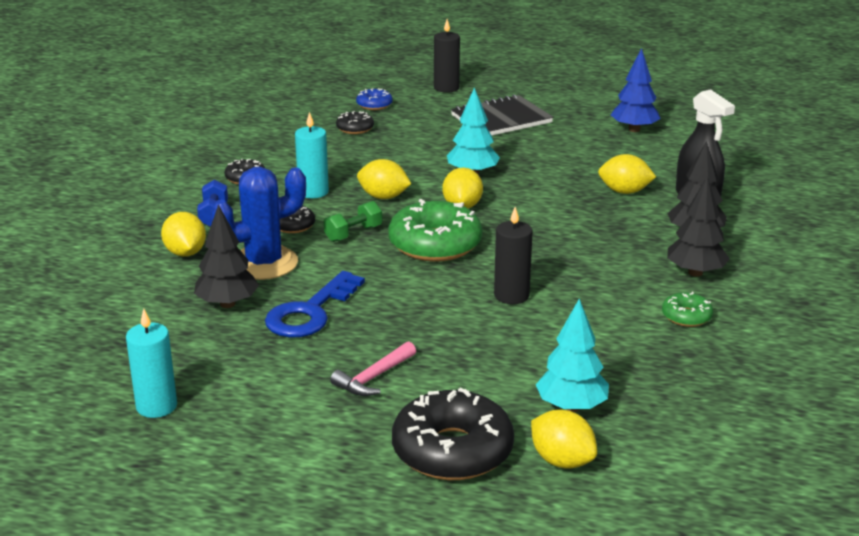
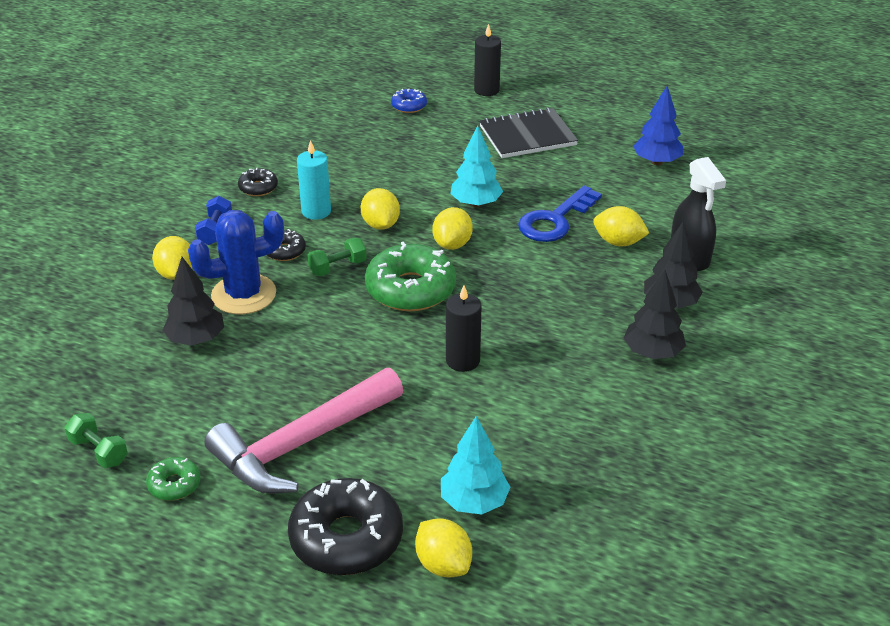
camera: 10 degrees right, 10 degrees up
turquoise candle [126,309,177,418] -> green dumbbell [65,413,128,468]
blue key [265,271,365,338] -> blue key moved to [518,186,602,242]
pink hammer [330,341,416,396] -> pink hammer [204,368,403,494], size x2.23
black donut [336,111,374,134] -> none
yellow lemon [357,159,411,199] -> yellow lemon turned 45 degrees clockwise [361,188,400,230]
green donut [662,292,713,327] -> green donut moved to [146,457,200,501]

